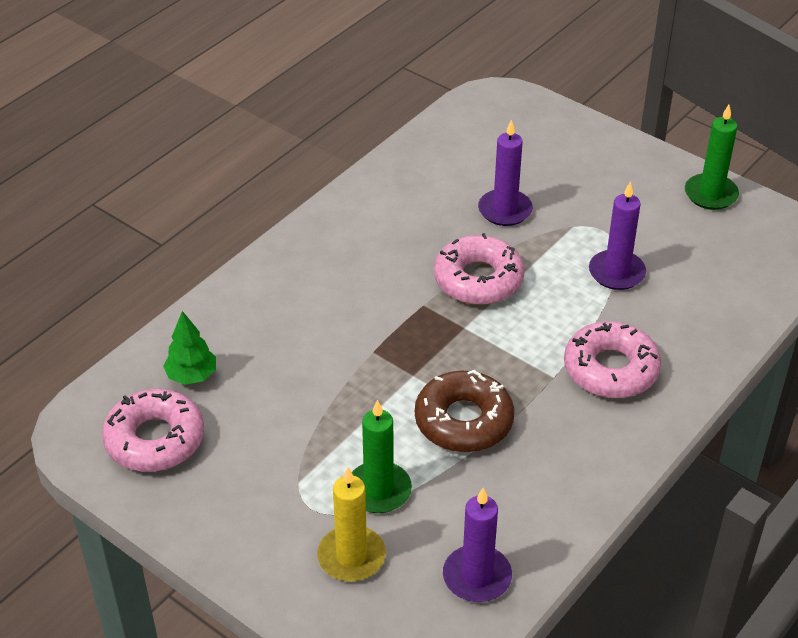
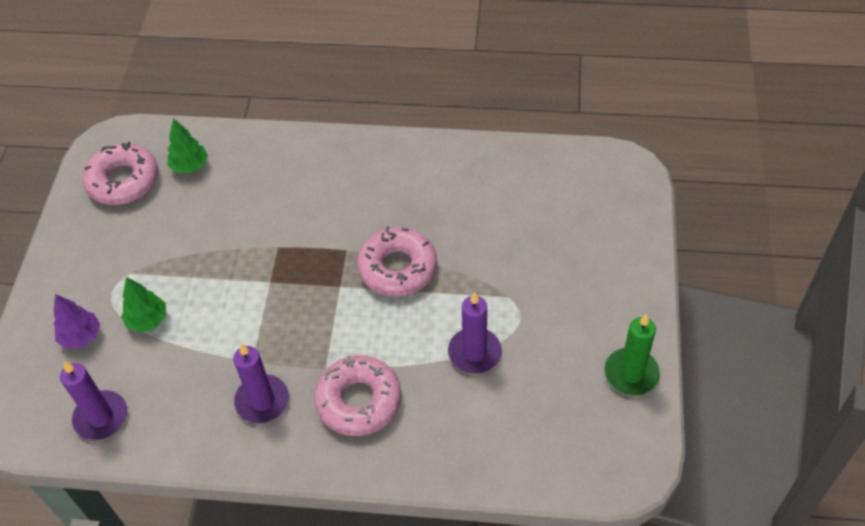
camera: 60 degrees right, 10 degrees up
yellow candle [317,467,386,582] -> purple tree [53,294,100,349]
green candle [352,399,412,513] -> green tree [121,277,166,333]
brown donut [415,370,514,452] -> none
purple candle [478,120,533,226] -> purple candle moved to [233,344,289,423]

